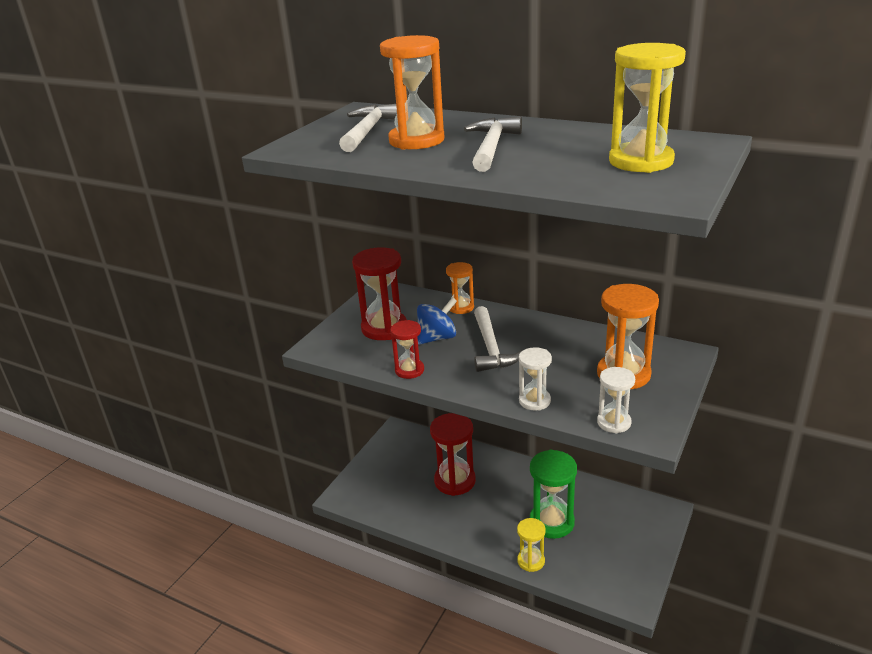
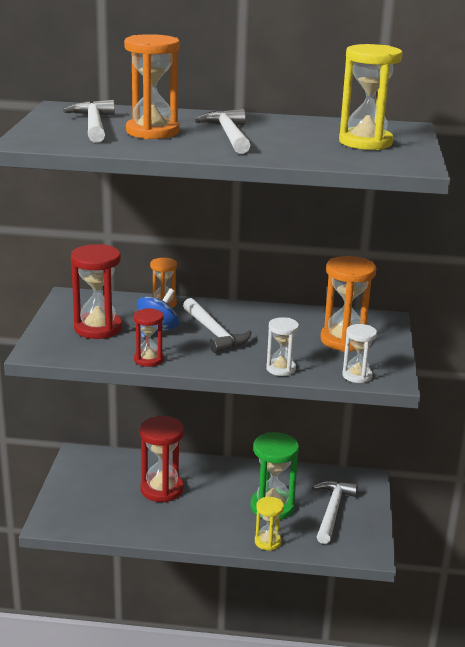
camera: 25 degrees left, 5 degrees down
none -> white hammer [313,481,358,544]

